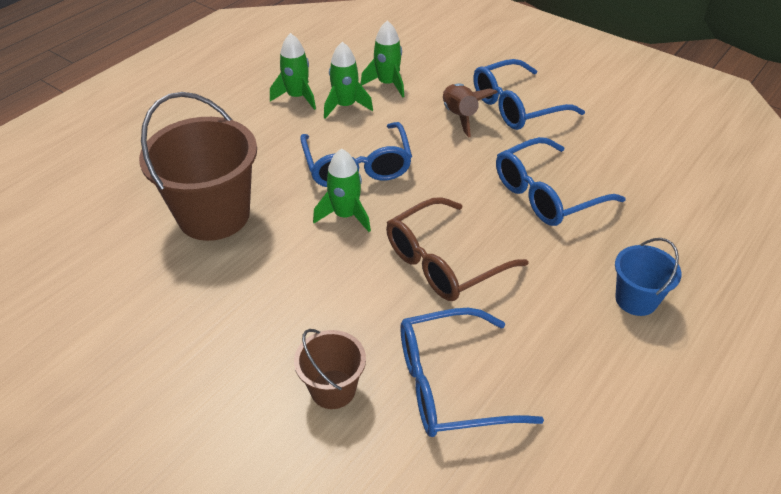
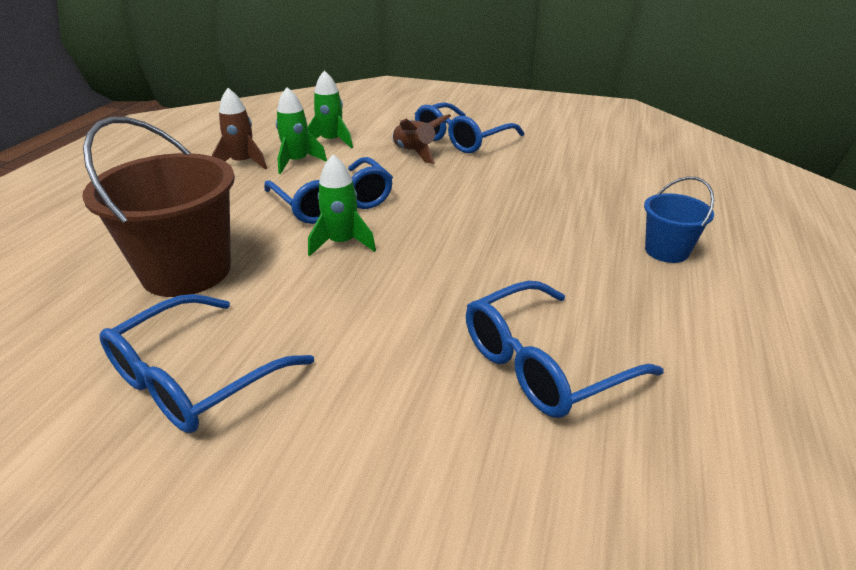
camera: 20 degrees left, 10 degrees down
green rocket [270,33,316,110] -> brown rocket [212,88,267,170]
brown bucket [294,329,366,409] -> none
brown glasses [386,197,529,301] -> none
blue glasses [496,137,626,226] -> blue glasses moved to [99,294,314,433]

